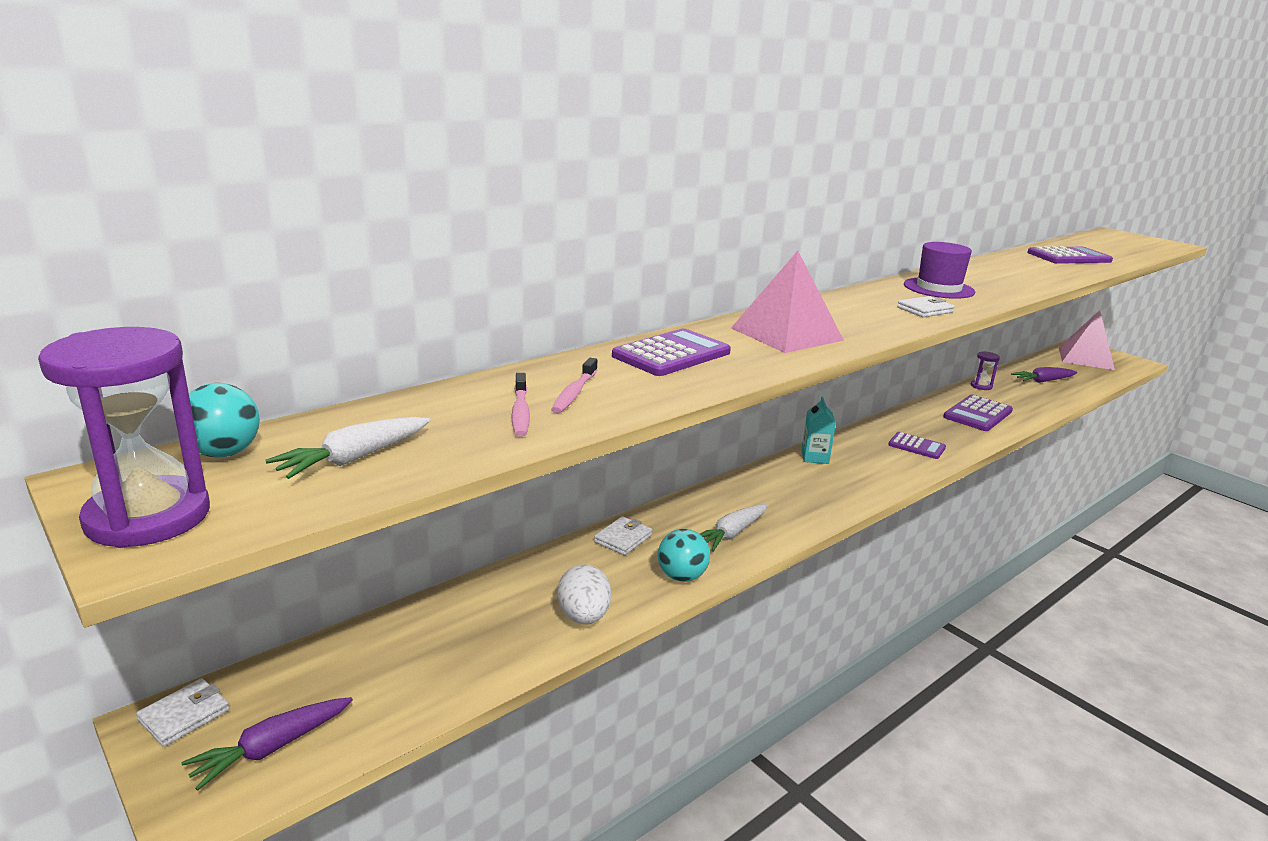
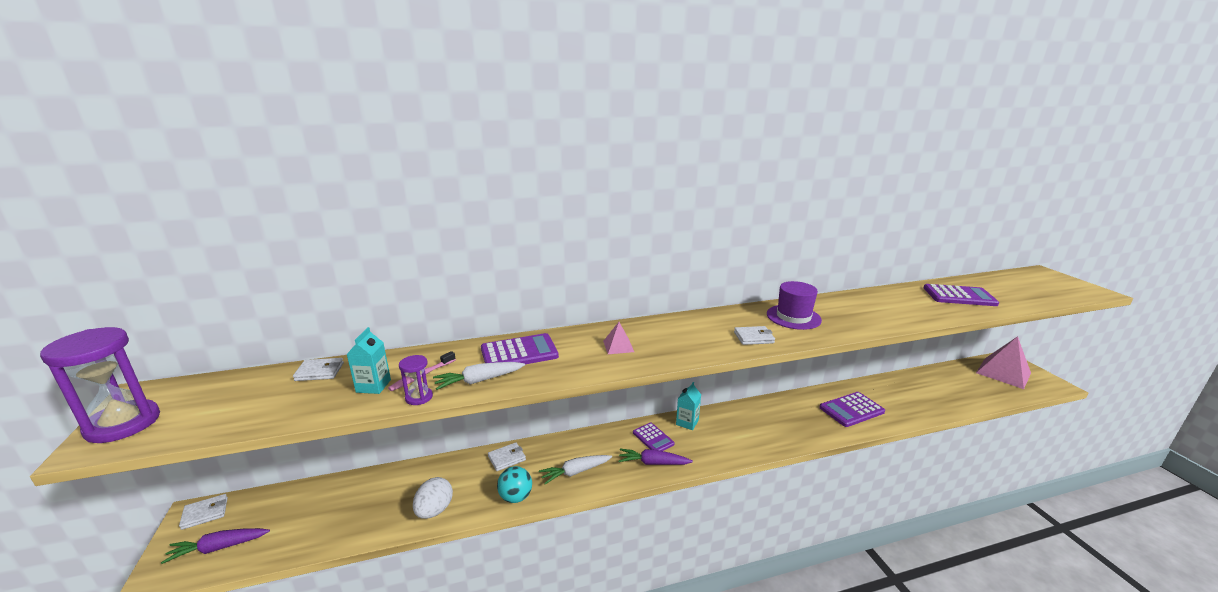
camera: 25 degrees right, 0 degrees up
turquoise ball [189,383,260,457] -> none
white carrot [265,417,431,479] -> white carrot moved to [433,362,525,390]
pink toothbrush [511,373,530,437] -> turquoise carton [346,327,391,394]
pink pyramid [731,251,844,353] -> pink pyramid [603,322,634,354], size x0.48
purple calculator [888,432,946,459] -> purple calculator moved to [633,422,675,451]
purple hourglass [971,351,1000,390] -> purple hourglass moved to [399,355,433,405]
purple carrot [1011,367,1077,383] -> purple carrot moved to [618,449,693,465]
none -> white wallet [293,358,344,381]

